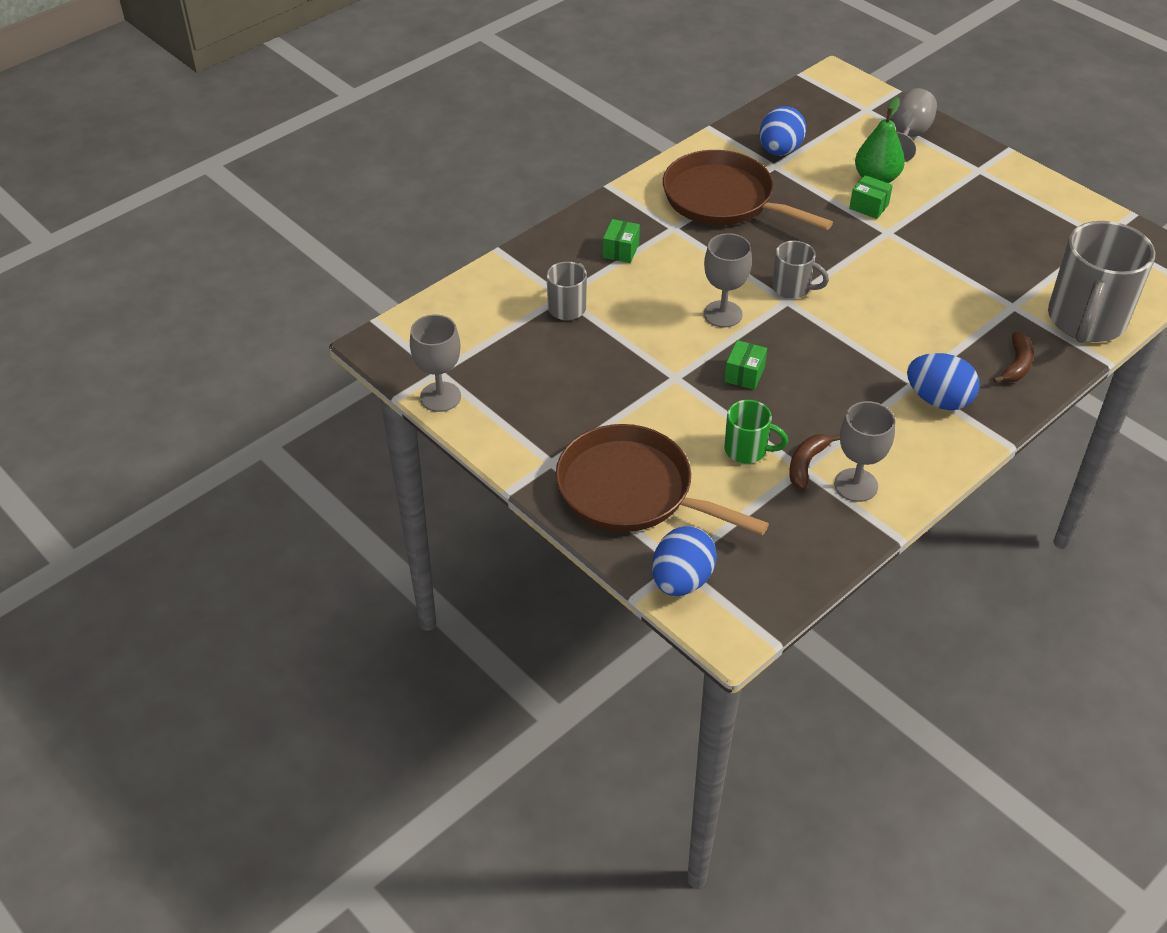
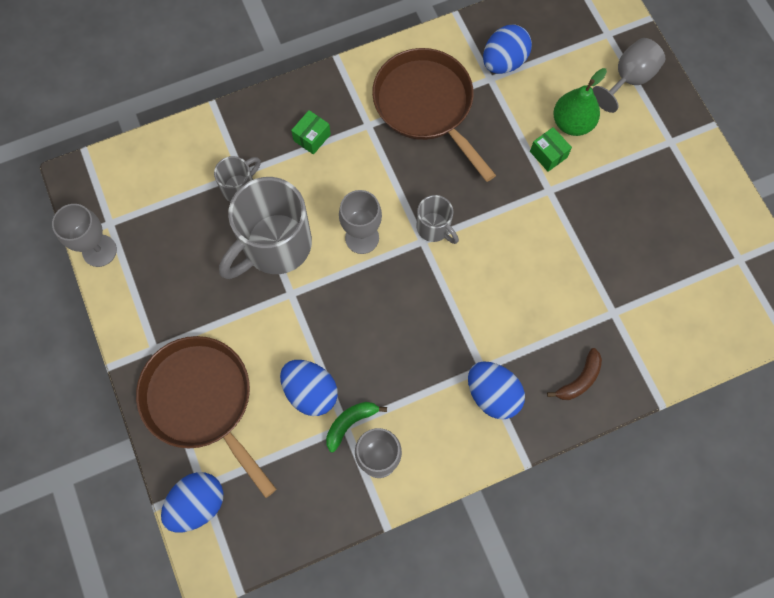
camera: 20 degrees right, 25 degrees up
green box [724,340,767,390] -> none
green mug [724,400,788,463] -> blue egg [280,360,338,416]
brown banana [789,434,840,490] -> green banana [326,402,387,452]
grey mug [1048,221,1156,343] -> grey mug moved to [219,177,312,279]

